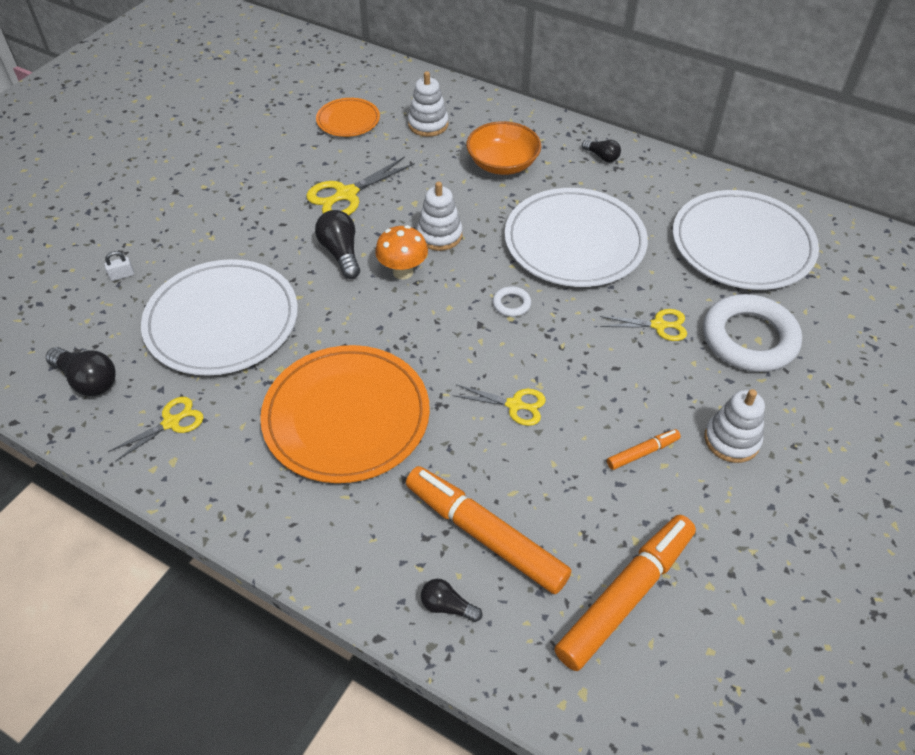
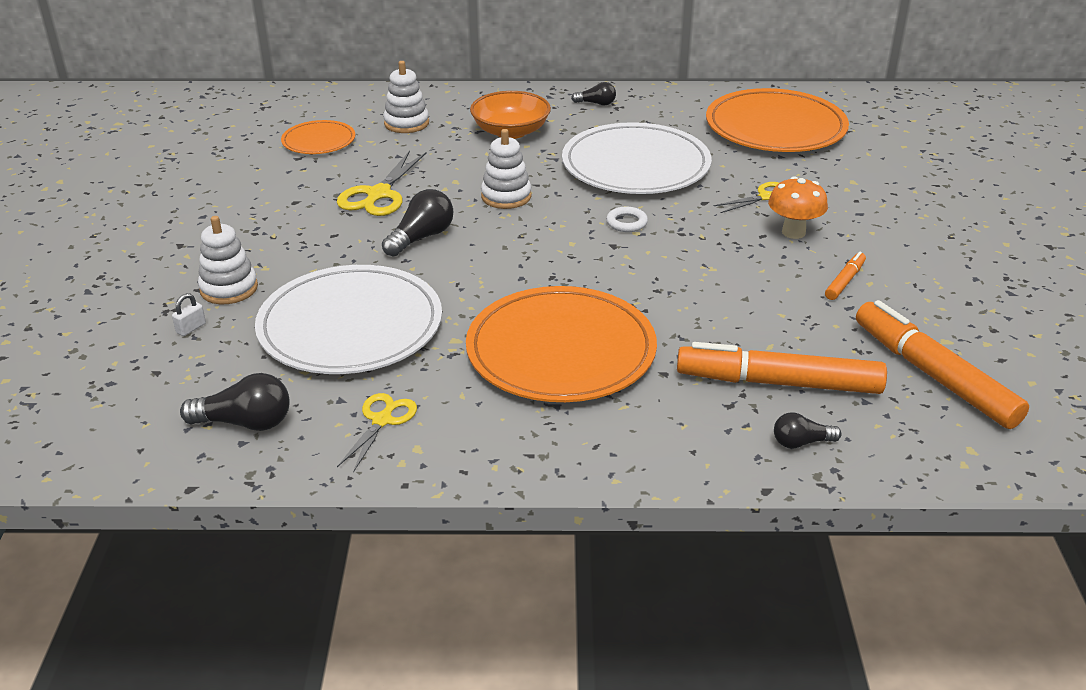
camera: 30 degrees left, 15 degrees down
black light bulb [315,210,360,279] -> black light bulb turned 90 degrees clockwise [382,189,454,257]
orange mushroom [375,225,428,280] -> orange mushroom moved to [768,176,828,239]
yellow scissors [452,384,546,426] -> none
orange marker [554,515,696,671] -> orange marker turned 45 degrees counterclockwise [856,300,1029,429]
white plate [673,190,819,290] -> orange plate [706,88,849,152]
white ring [703,294,802,372] -> none
white stacking toy [704,389,765,463] -> white stacking toy moved to [198,216,258,304]

